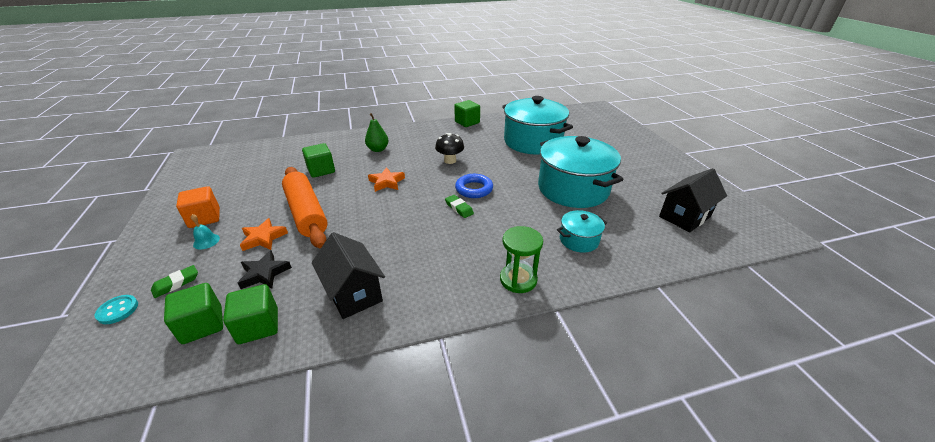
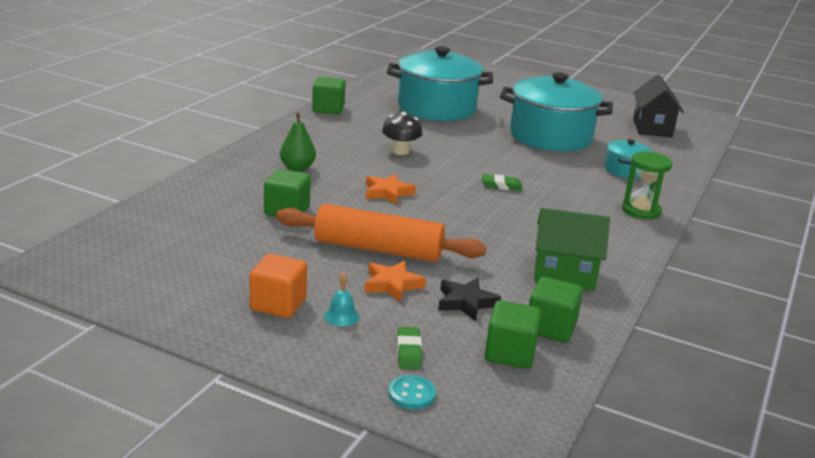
camera: 50 degrees left, 10 degrees down
black house [312,232,385,319] -> green house [534,208,610,290]
blue ring [455,174,493,198] -> none

